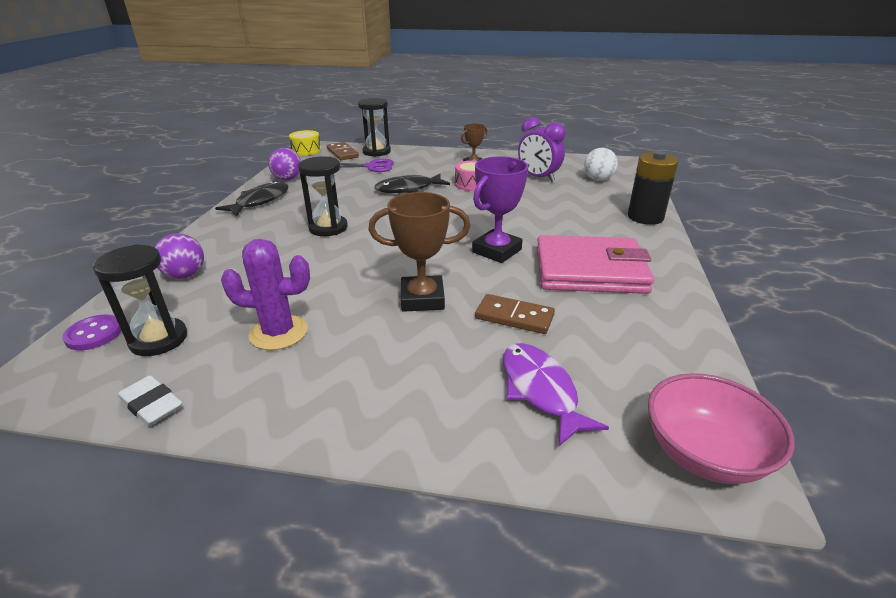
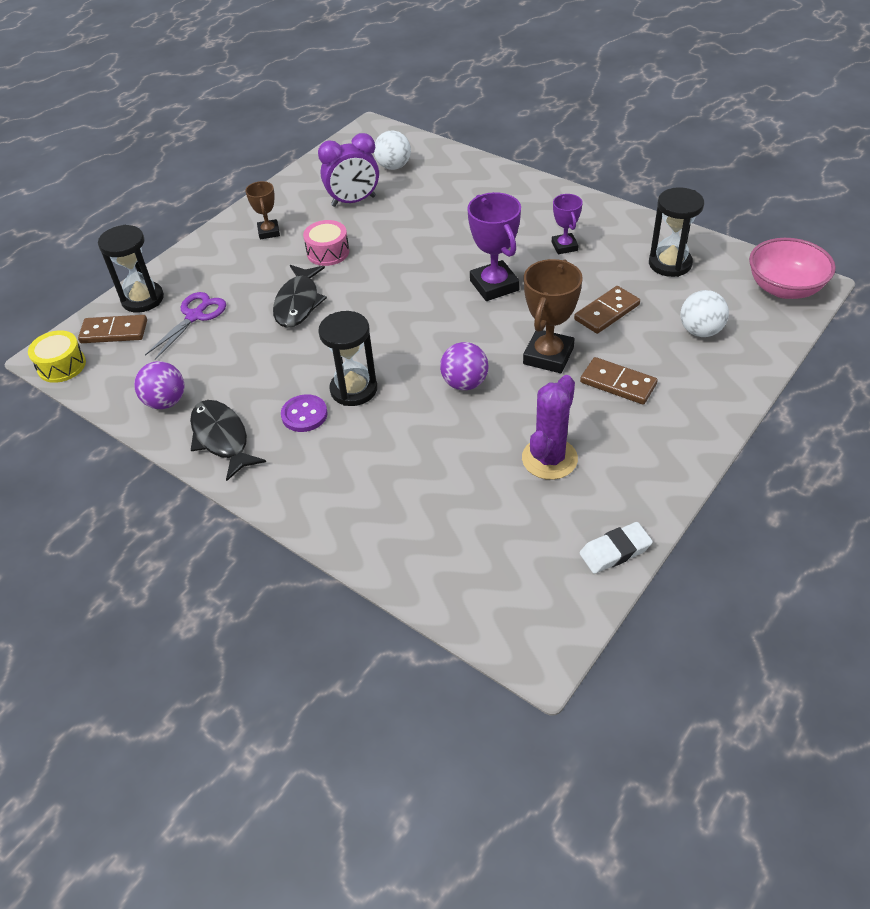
camera: 60 degrees left, 15 degrees up
purple button [62,315,121,350] -> purple button moved to [281,394,328,432]
black hourglass [93,244,187,356] -> black hourglass moved to [649,187,704,277]
purple ball [155,233,204,279] -> purple ball moved to [440,342,489,390]
purple fish [503,343,609,446] -> white ball [680,290,729,337]
pink wallet [536,235,654,294] -> purple trophy [552,194,583,254]
black battery [628,151,678,225] -> none
none -> brown domino [580,357,657,404]

